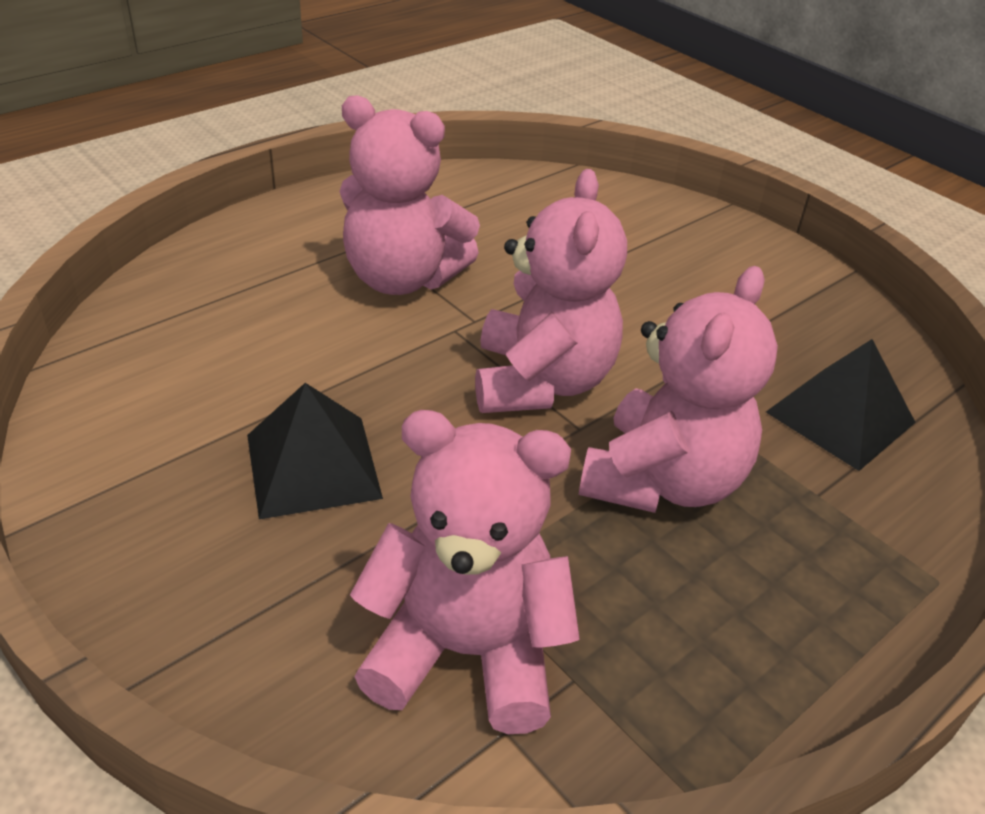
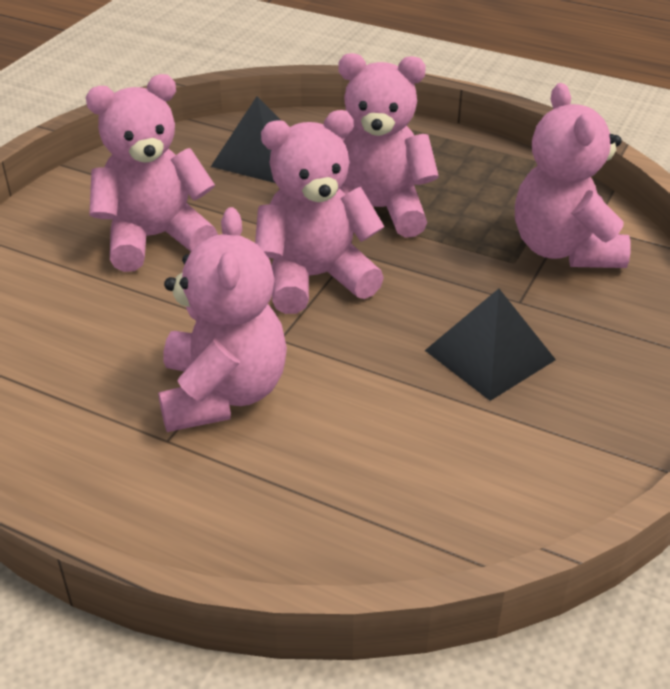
camera: 110 degrees left, 0 degrees up
none -> pink teddy bear [86,74,218,272]

